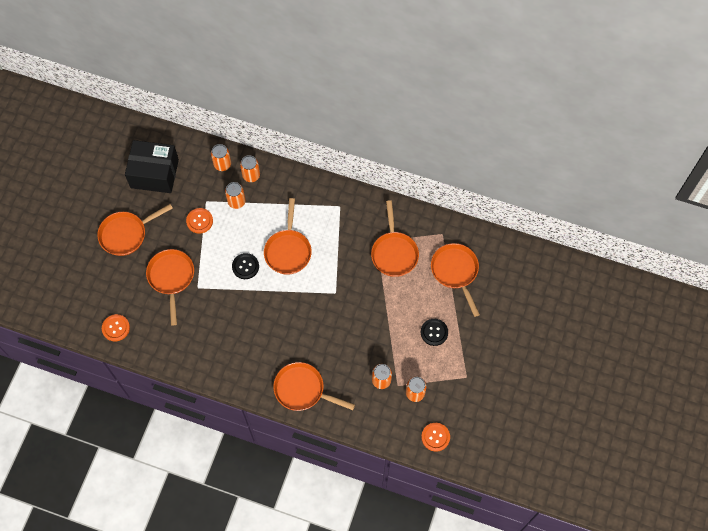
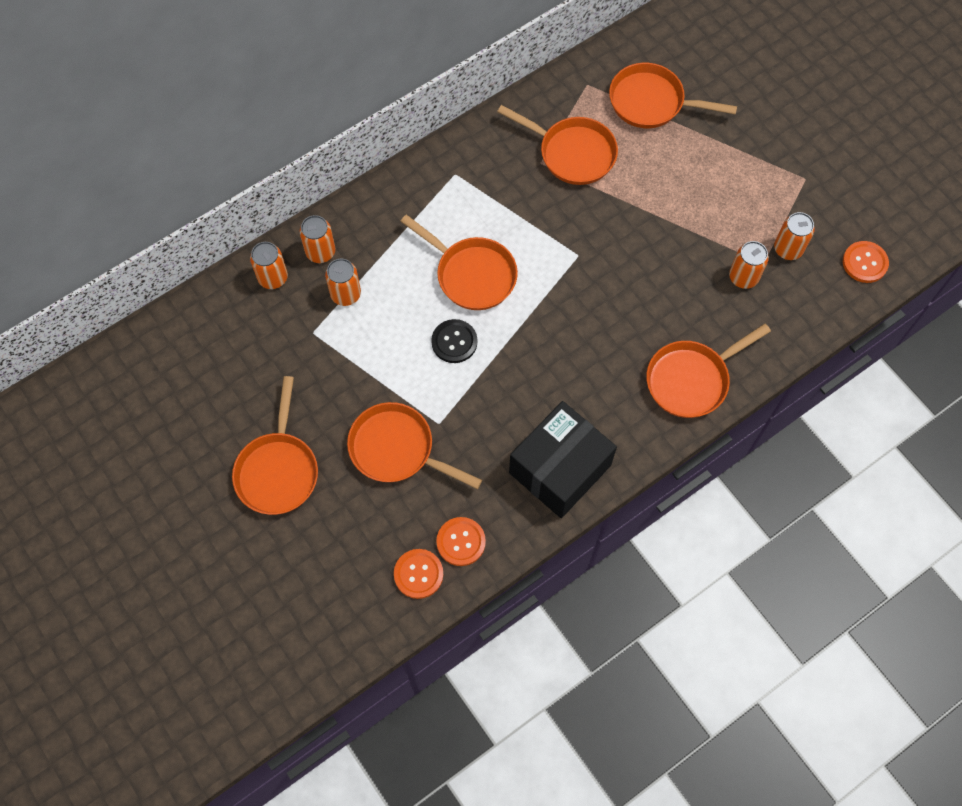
camera: 55 degrees left, 0 degrees up
black box [125,140,179,193] -> black box moved to [509,401,617,518]
orange button [186,208,213,234] -> orange button moved to [436,517,486,566]
black button [421,319,448,346] -> none

